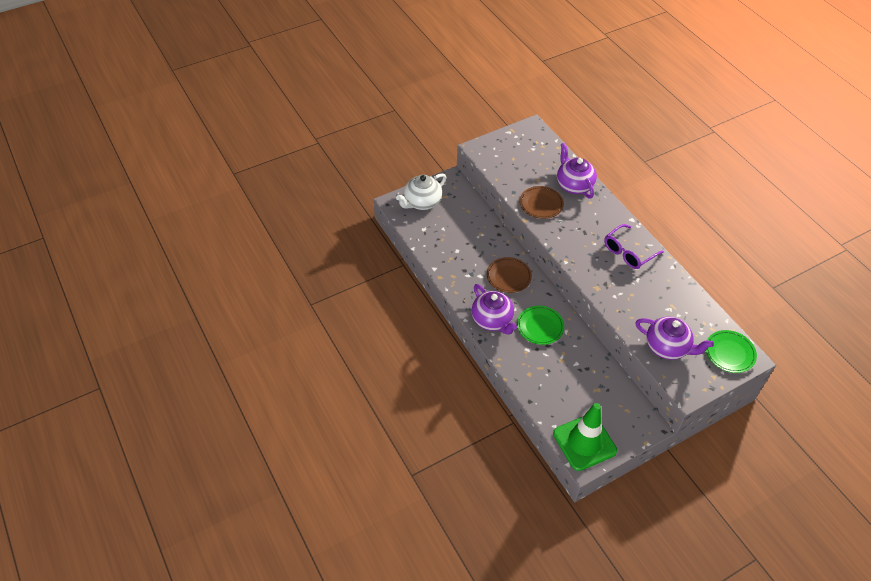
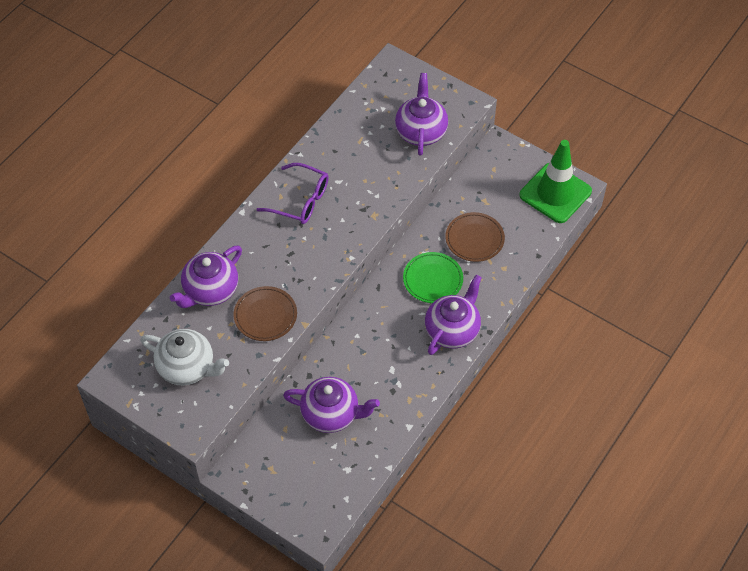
camera: 115 degrees left, 5 degrees up
white teapot [396,173,446,210] -> white teapot moved to [140,329,229,385]
brown plate [487,257,532,293] -> brown plate moved to [445,212,505,262]
green plate [706,330,757,373] -> none
none -> purple teapot [283,377,380,433]

